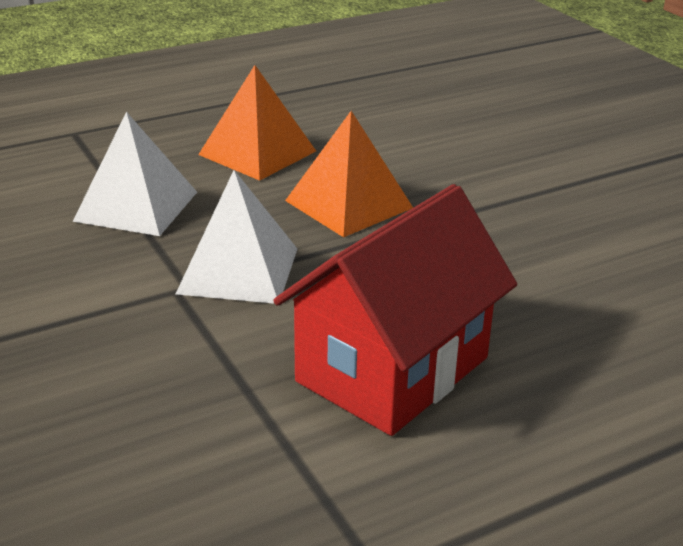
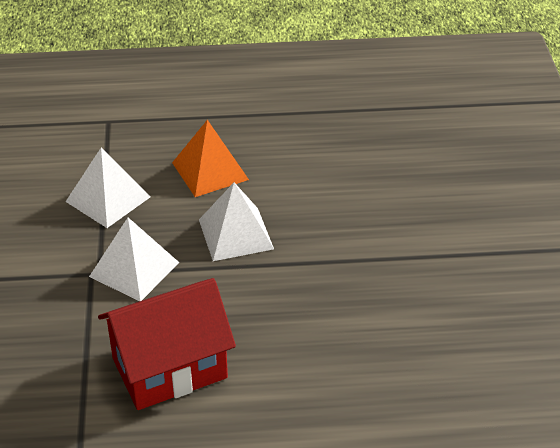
camera: 25 degrees right, 10 degrees up
orange pyramid [285,111,413,237] -> white pyramid [199,182,274,261]

